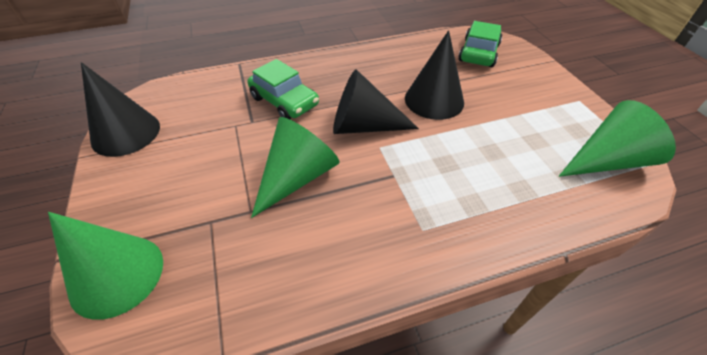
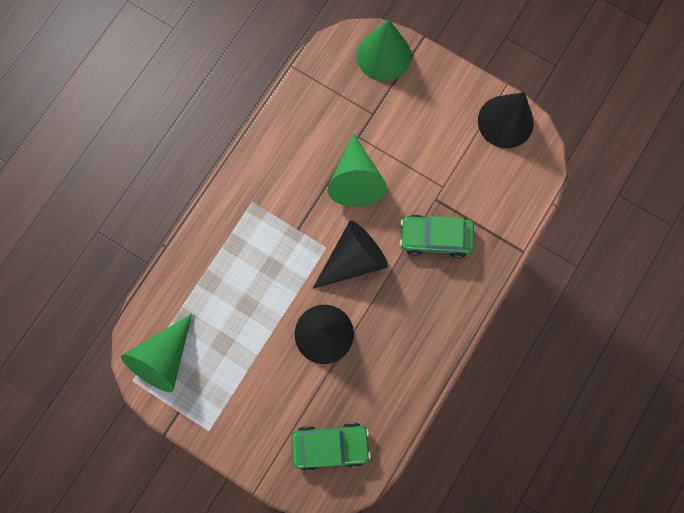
camera: 140 degrees right, 30 degrees up
green car [458,21,502,67] -> green car turned 75 degrees counterclockwise [291,422,371,471]

